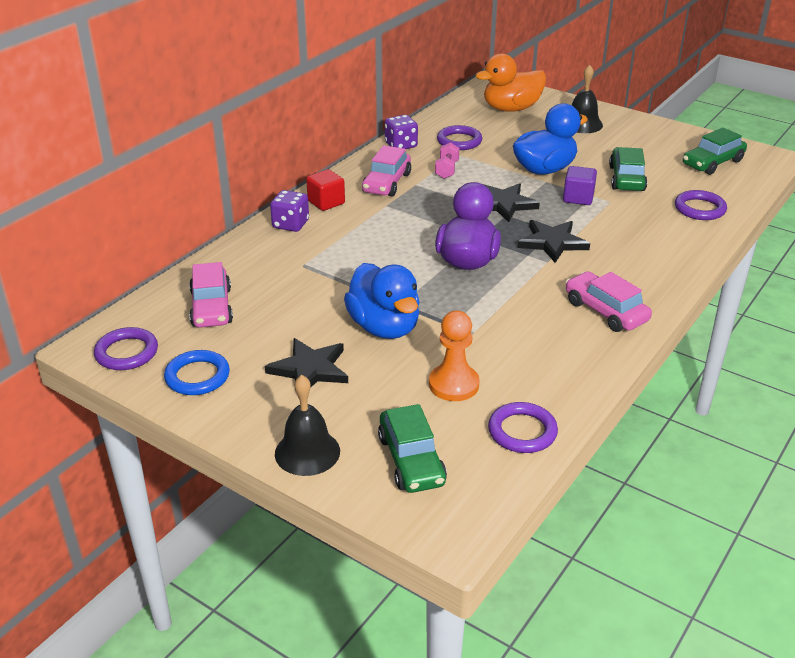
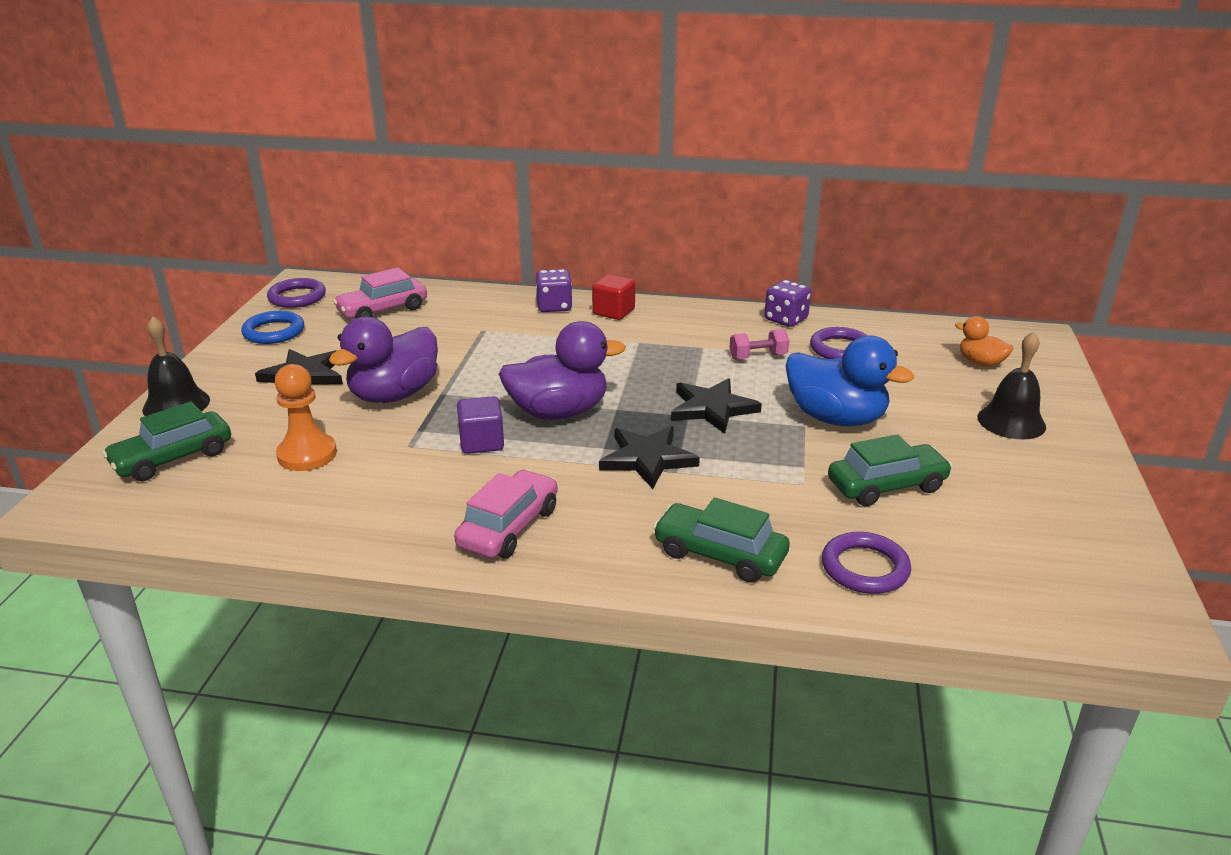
camera: 65 degrees right, 5 degrees down
blue duck [344,263,420,339] -> purple duck [329,316,438,403]
pink car [362,145,411,196] -> none
orange duck [476,53,547,112] -> orange duck [955,316,1013,367], size x0.53
purple ring [488,402,558,453] -> none
purple cube [563,166,597,205] -> purple cube moved to [457,396,504,454]
green car [683,128,747,175] -> green car moved to [653,497,790,583]

